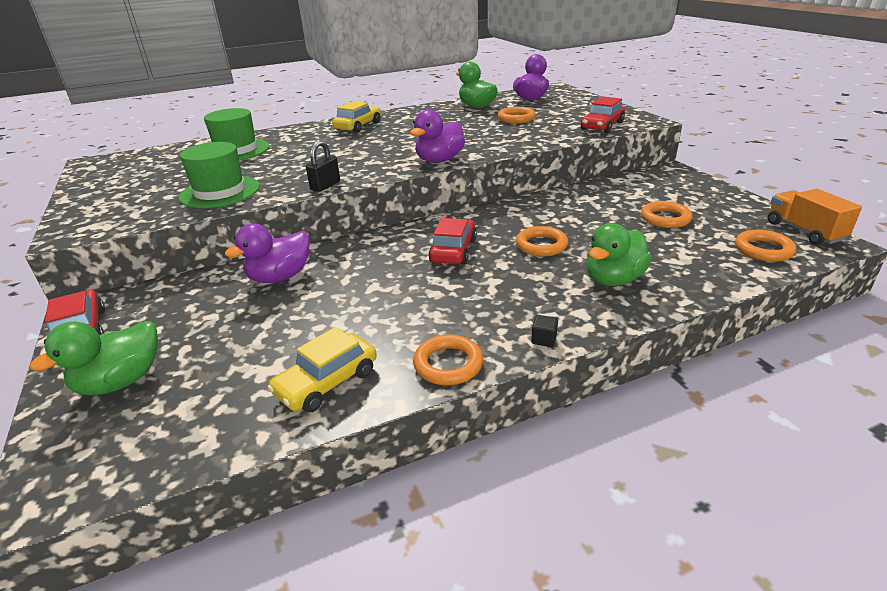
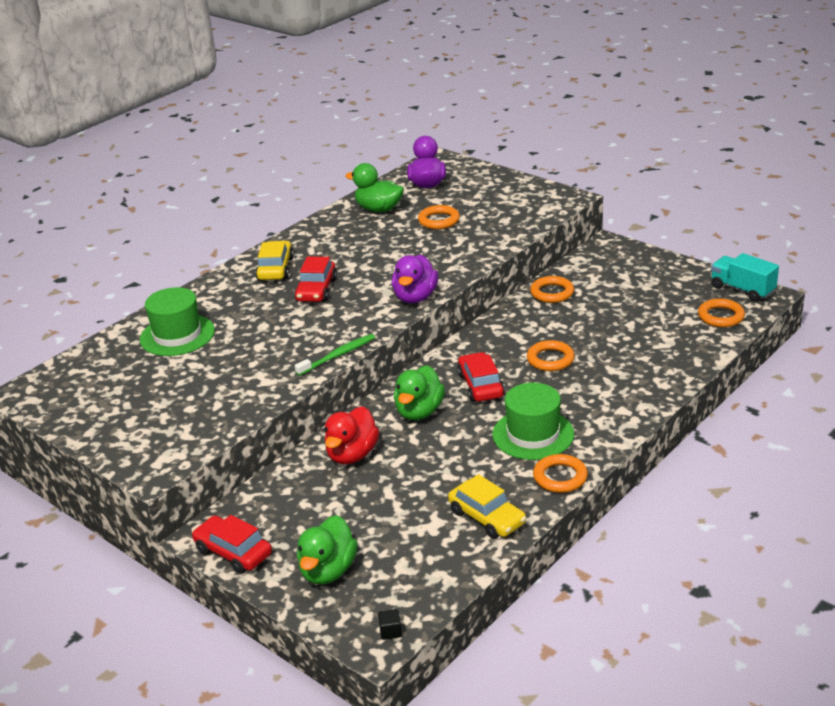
camera: 25 degrees left, 0 degrees up
green hat [179,142,260,208] -> green hat moved to [493,383,574,460]
purple duck [225,224,310,283] -> red duck [325,406,379,464]
yellow car [267,327,377,412] -> yellow car turned 60 degrees counterclockwise [448,474,526,539]
black padlock [306,140,340,192] -> green toothbrush [295,334,375,376]
black cube [531,315,558,347] -> black cube moved to [378,609,402,640]
red car [581,96,625,133] -> red car moved to [294,256,337,302]
green duck [587,223,652,286] -> green duck moved to [394,365,445,420]
orange ring [641,201,693,228] -> orange ring moved to [530,276,574,303]
orange truck [768,188,862,245] -> turquoise truck [711,253,779,302]

